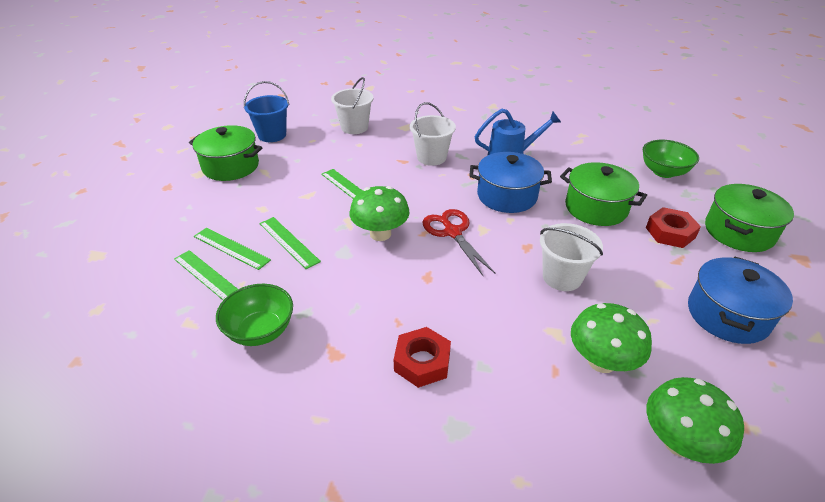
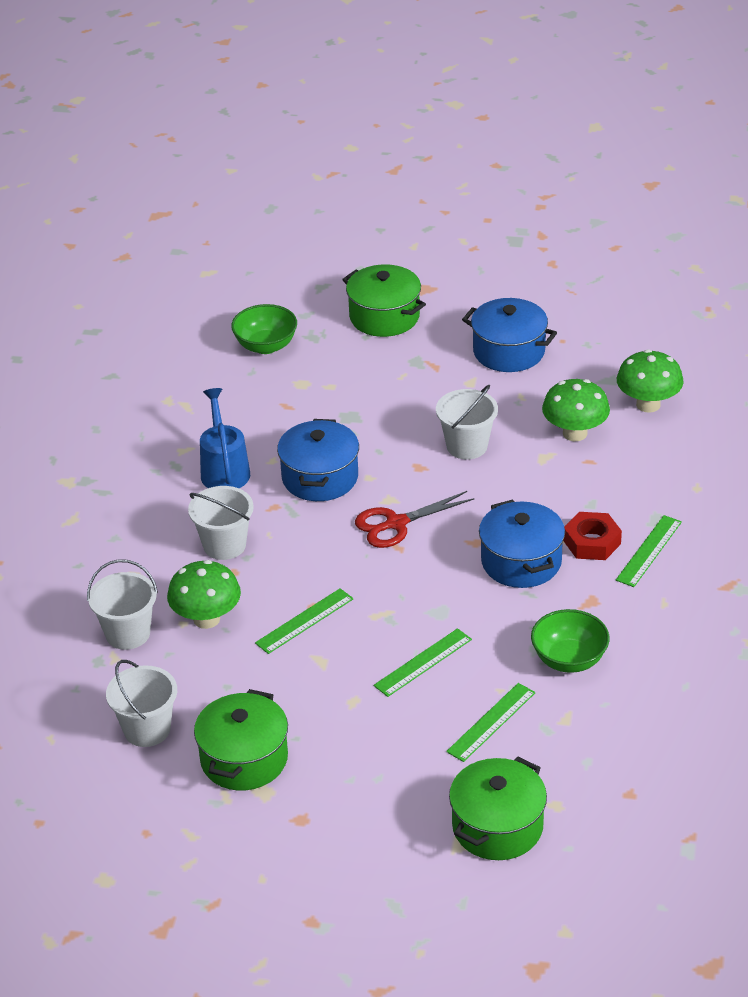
camera: 90 degrees left, 0 degrees up
green ruler [194,227,271,270] -> green ruler moved to [616,515,682,587]
blue bucket [244,81,289,142] -> white bucket [106,660,177,747]
green mushroom [350,186,410,241] -> green mushroom moved to [167,560,241,629]
green pot [560,162,647,226] -> green pot moved to [449,757,547,860]
red nut [646,207,701,248] -> none
none -> blue pot [479,500,565,588]

